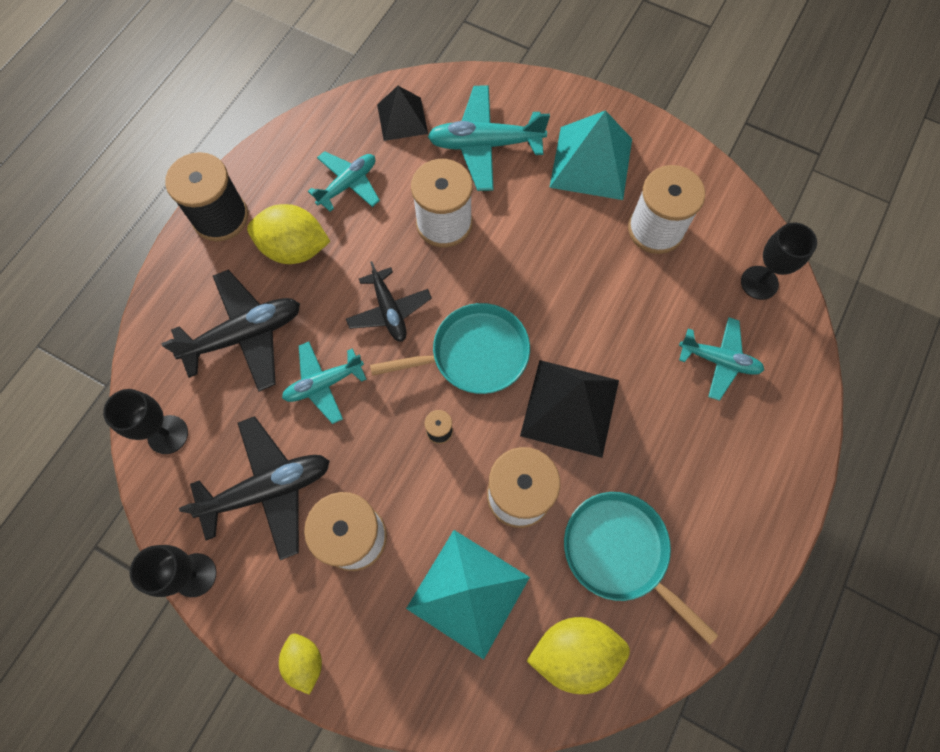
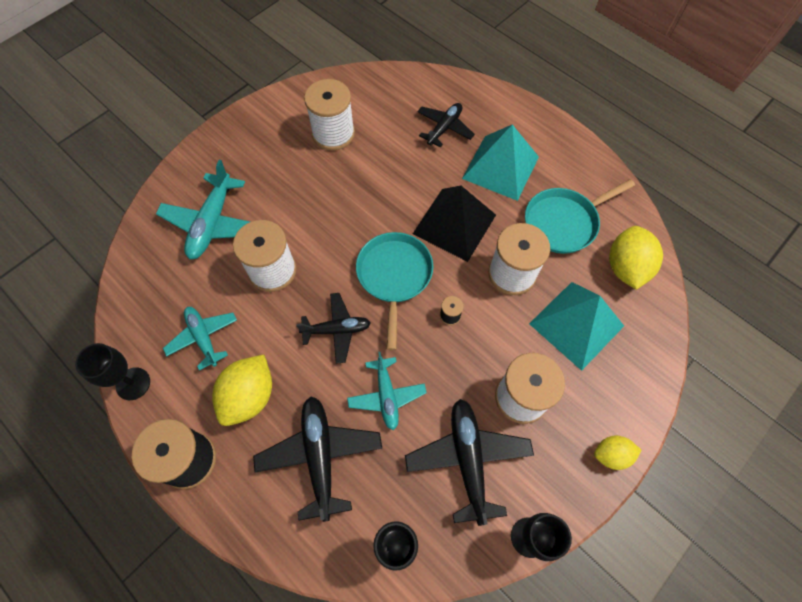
camera: 75 degrees left, 5 degrees down
black pyramid [377,86,428,141] -> none
turquoise pyramid [549,110,632,200] -> turquoise pyramid moved to [462,124,539,201]
turquoise plane [679,317,764,401] -> black plane [417,103,475,148]
black goblet [741,222,817,300] -> black goblet moved to [75,343,150,400]

